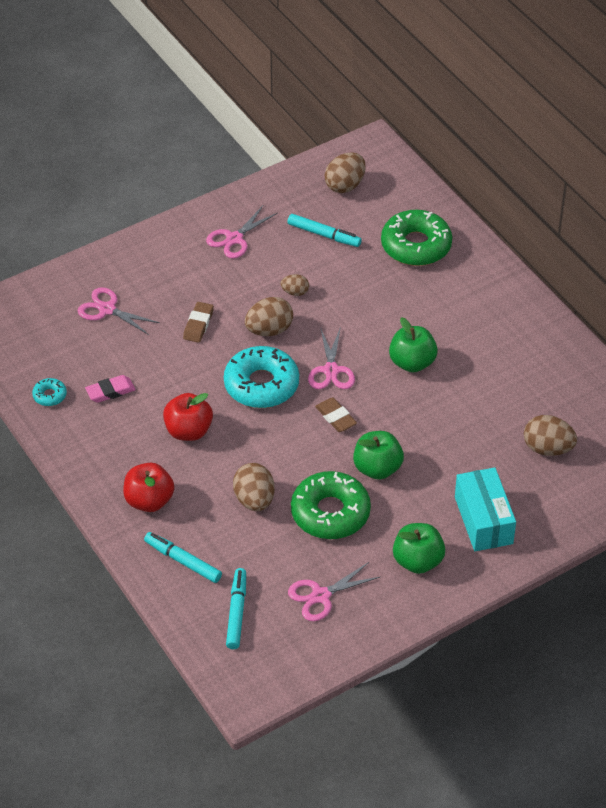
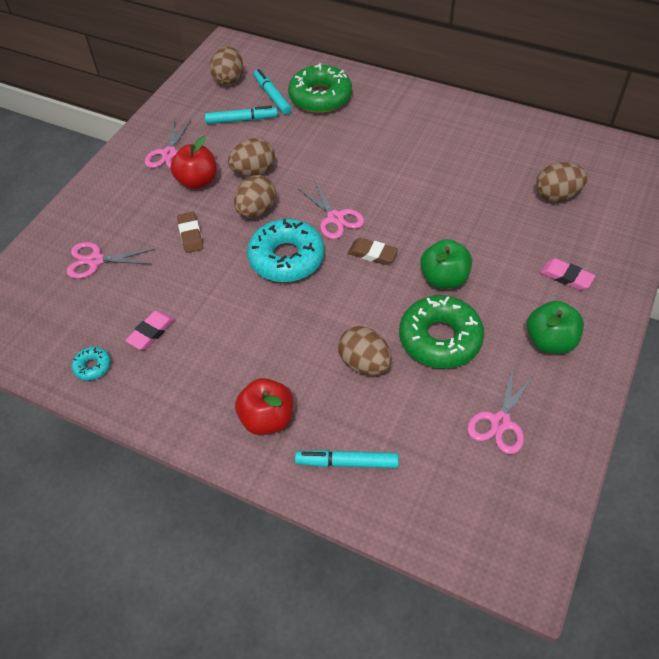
camera: 30 degrees left, 5 degrees up
red apple [163,393,213,441] -> red apple moved to [170,136,217,189]
turquoise marker [226,568,246,649] -> turquoise marker moved to [254,69,292,115]
brown egg [281,274,309,296] -> brown egg [228,138,275,176], size x1.75
green apple [389,317,438,372] -> none
turquoise box [455,467,516,551] -> pink eraser [540,258,595,290]

